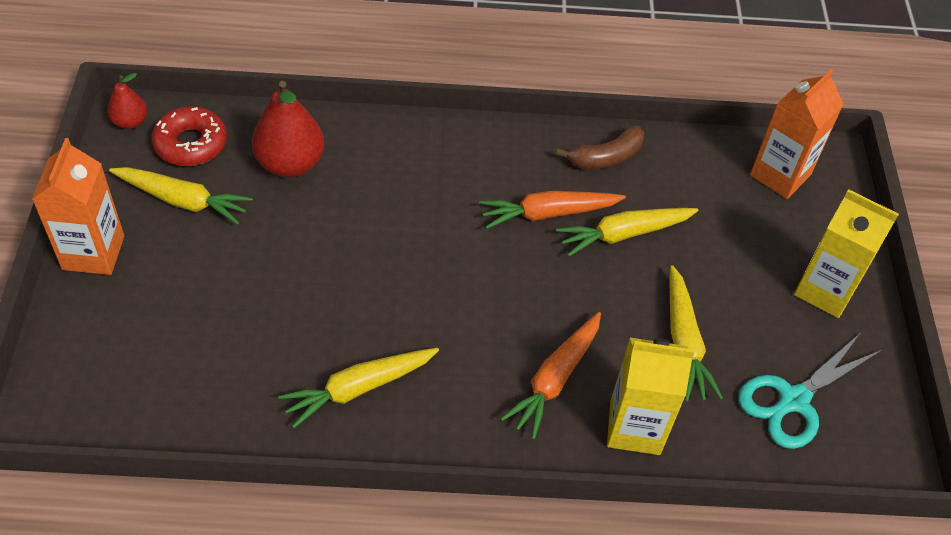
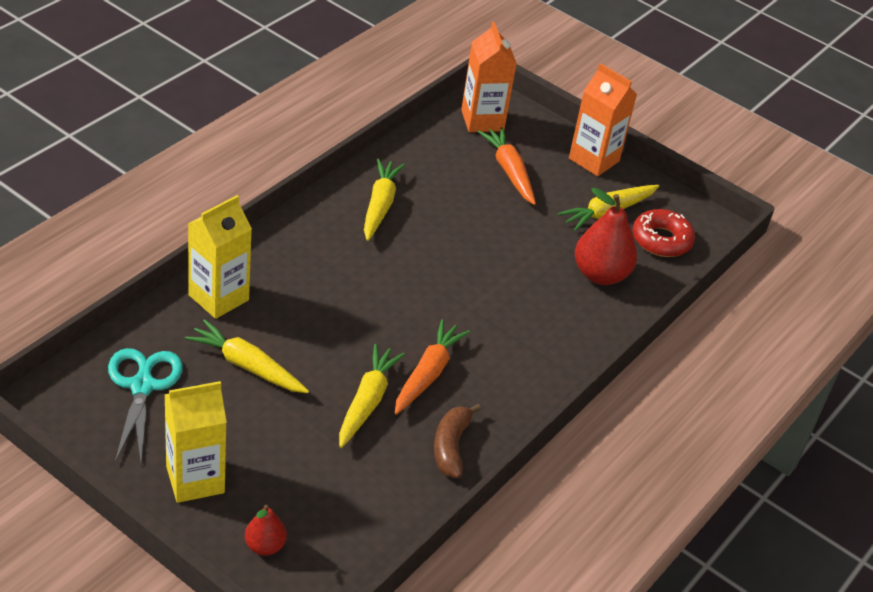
camera: 125 degrees right, 10 degrees down
red pear [107,73,147,129] -> red pear moved to [245,505,287,556]
orange carrot [501,312,601,439] -> orange carrot moved to [478,127,536,205]
orange carton [750,69,844,199] -> orange carton moved to [461,22,517,132]

